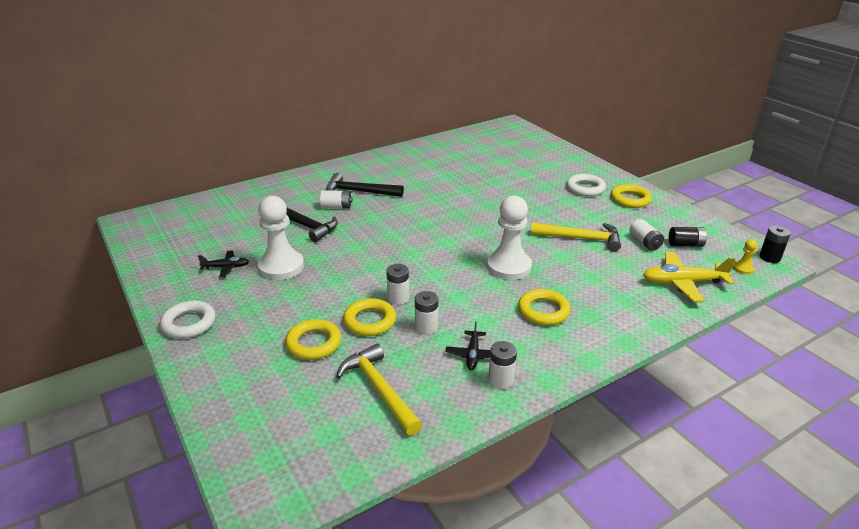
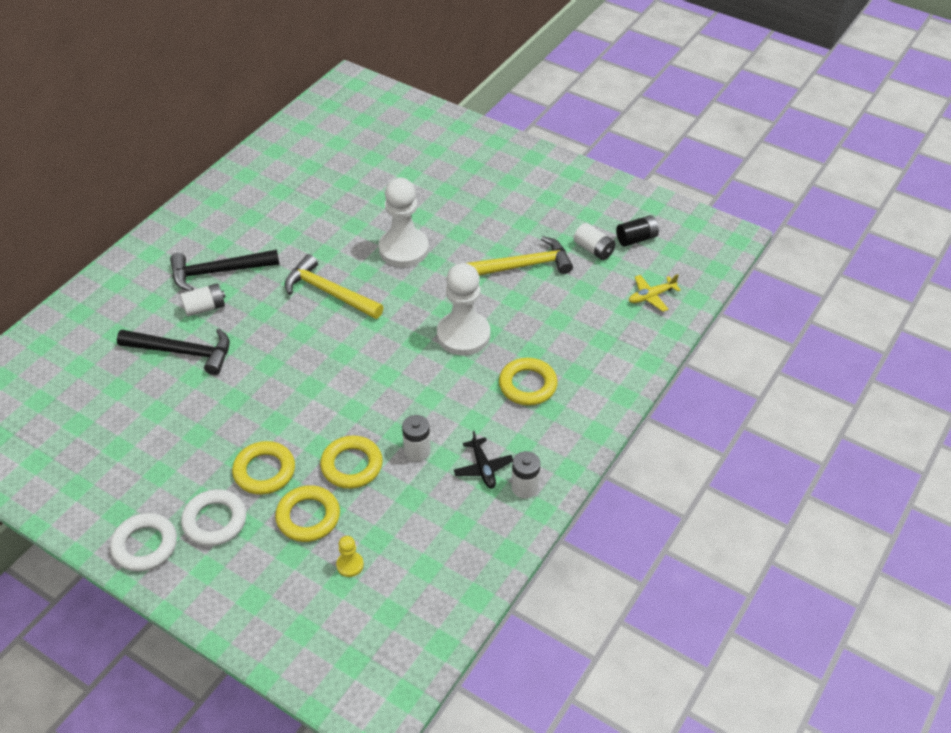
camera: 25 degrees left, 15 degrees up
black plane [198,251,249,277] -> none
white pawn [258,196,304,280] -> white pawn moved to [379,178,429,267]
yellow hammer [336,344,422,436] -> yellow hammer moved to [285,254,384,319]
white battery [386,264,409,305] -> none
white ring [566,174,606,196] -> white ring moved to [181,489,246,546]
yellow ring [611,184,652,208] -> yellow ring moved to [232,441,295,495]
yellow plane [643,252,736,302] -> yellow plane [629,274,681,312], size x0.57
yellow pawn [733,239,758,274] -> yellow pawn moved to [336,536,364,577]
black battery [759,226,791,263] -> none

